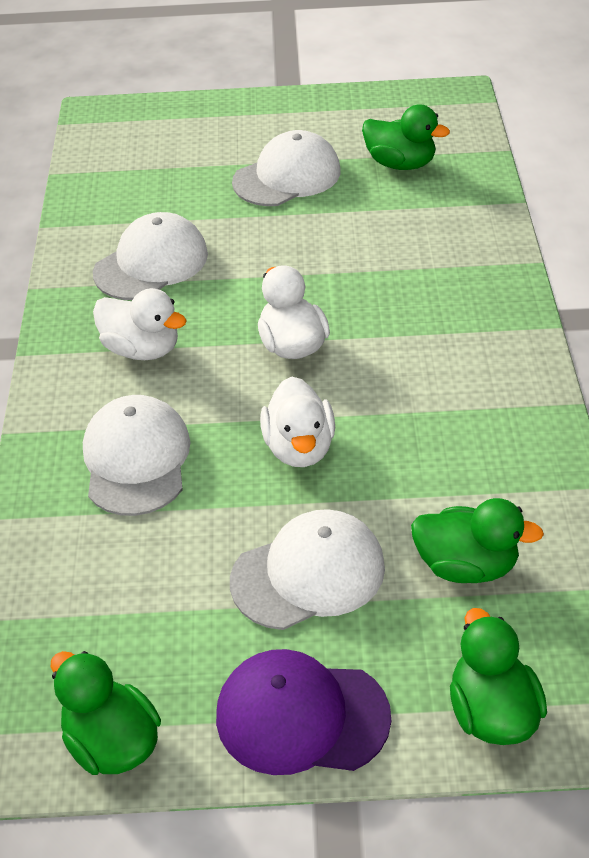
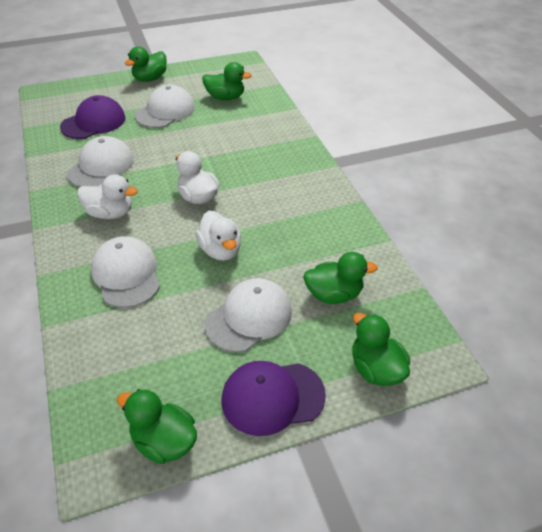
camera: 20 degrees left, 0 degrees up
none -> purple cap [60,95,126,139]
none -> green duck [125,46,167,82]

